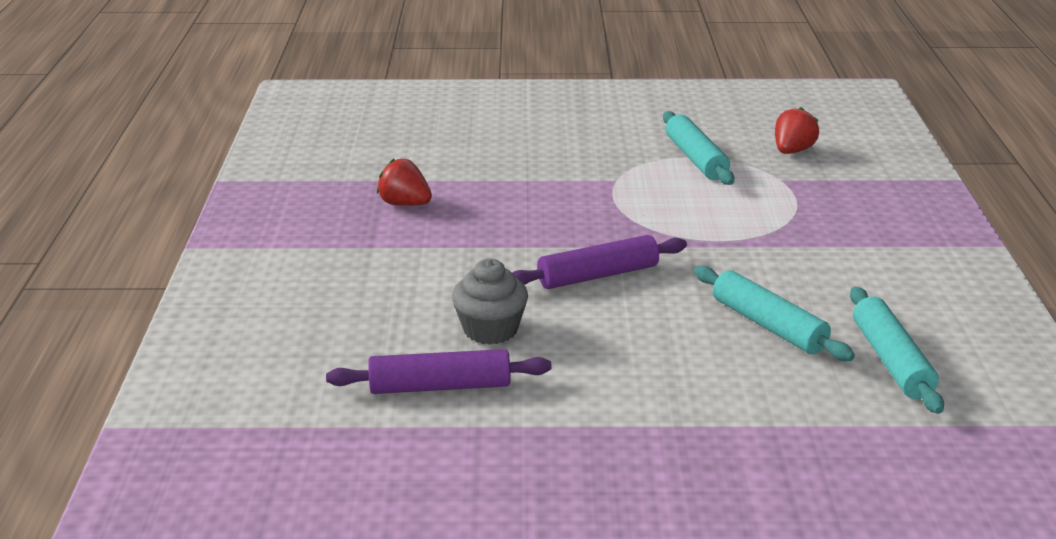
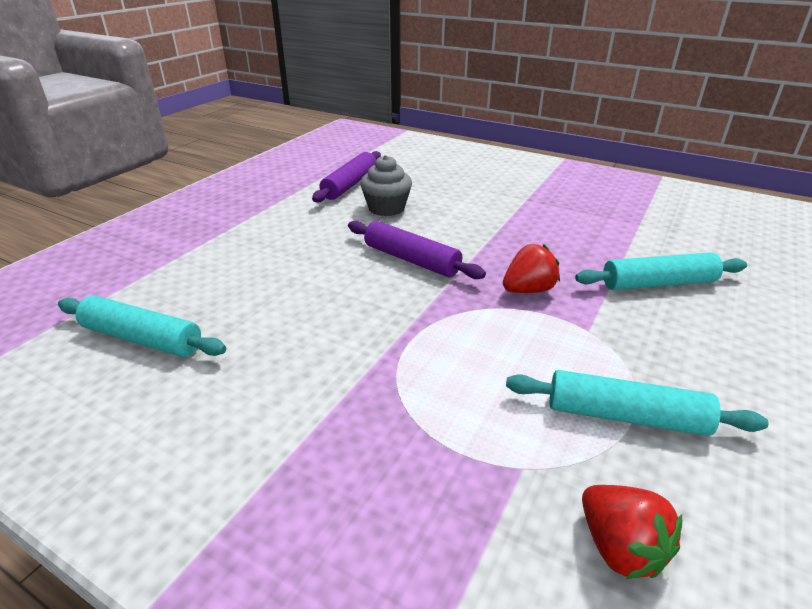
camera: 120 degrees right, 5 degrees up
red strawberry [377,158,432,206] -> red strawberry moved to [503,244,560,293]
purple rolling pin [513,235,687,289] -> purple rolling pin turned 60 degrees counterclockwise [348,221,486,279]
turquoise rolling pin [694,266,855,361] -> turquoise rolling pin moved to [575,252,747,290]

